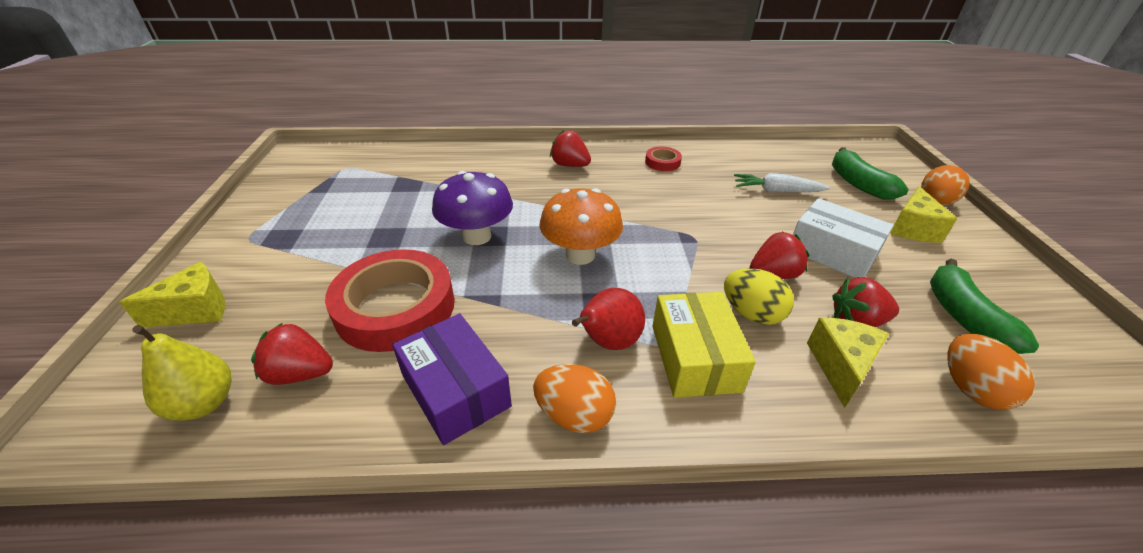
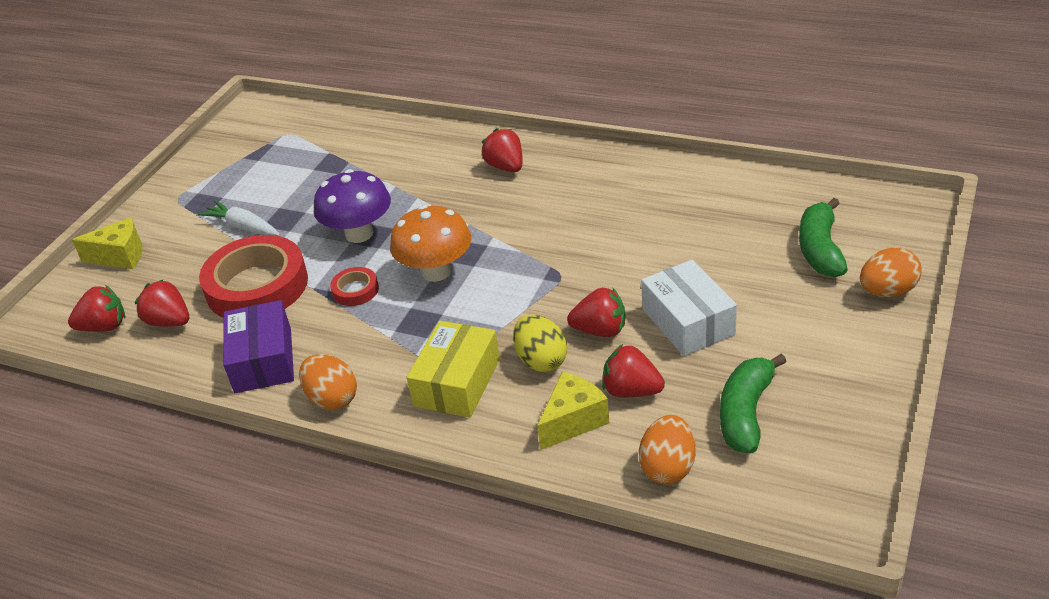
camera: 30 degrees right, 0 degrees up
yellow pear [132,325,232,421] -> red strawberry [68,285,125,332]
red pear [572,288,645,350] -> none
red tape [645,147,682,171] -> red tape moved to [330,267,379,306]
white carrot [734,173,830,192] -> white carrot moved to [198,200,280,236]
yellow cheese [890,186,957,243] -> none

